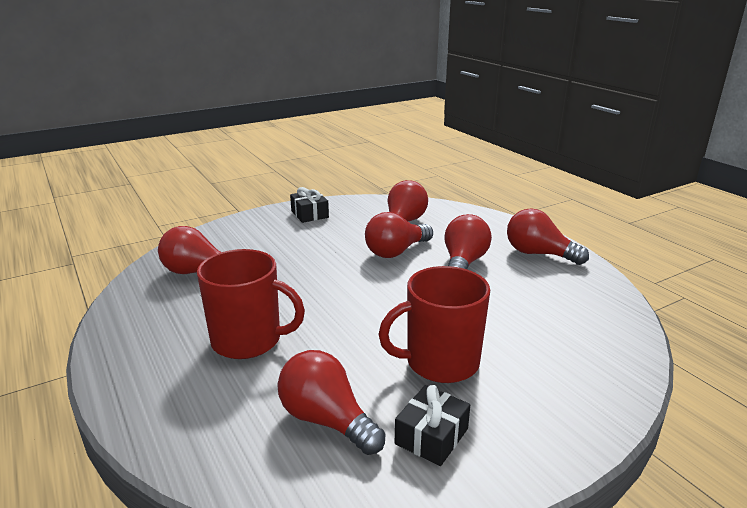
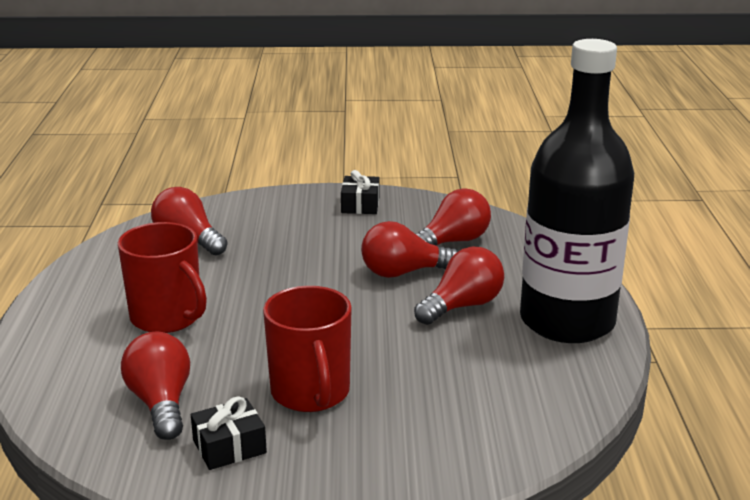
camera: 30 degrees right, 0 degrees up
red mug [378,266,490,383] -> red mug turned 120 degrees counterclockwise [263,286,352,412]
red light bulb [507,208,589,265] -> black bottle [520,39,634,343]

